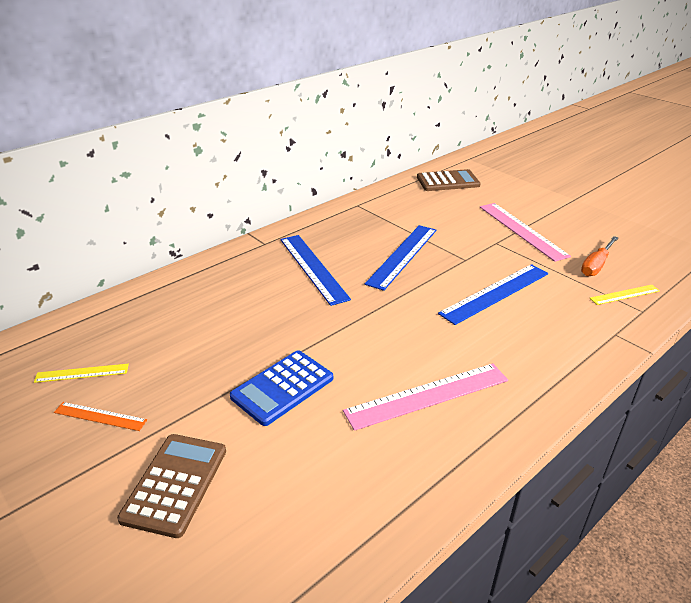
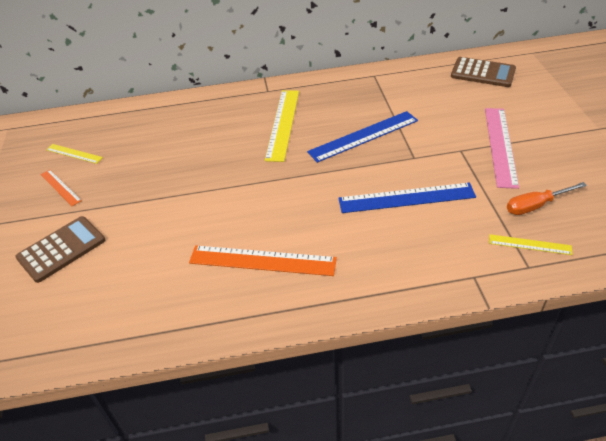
camera: 35 degrees right, 10 degrees up
blue calculator [230,351,333,426] -> none
blue ruler [280,235,351,306] -> yellow ruler [265,90,299,162]
pink ruler [343,363,508,431] -> orange ruler [189,245,337,276]

